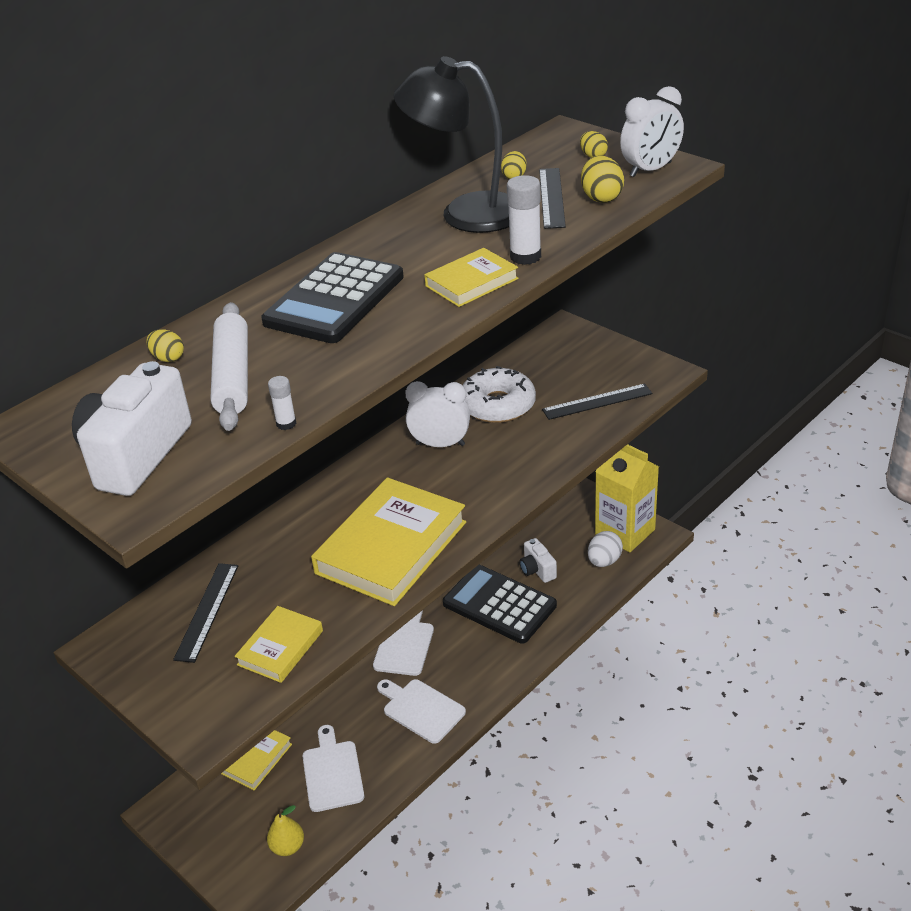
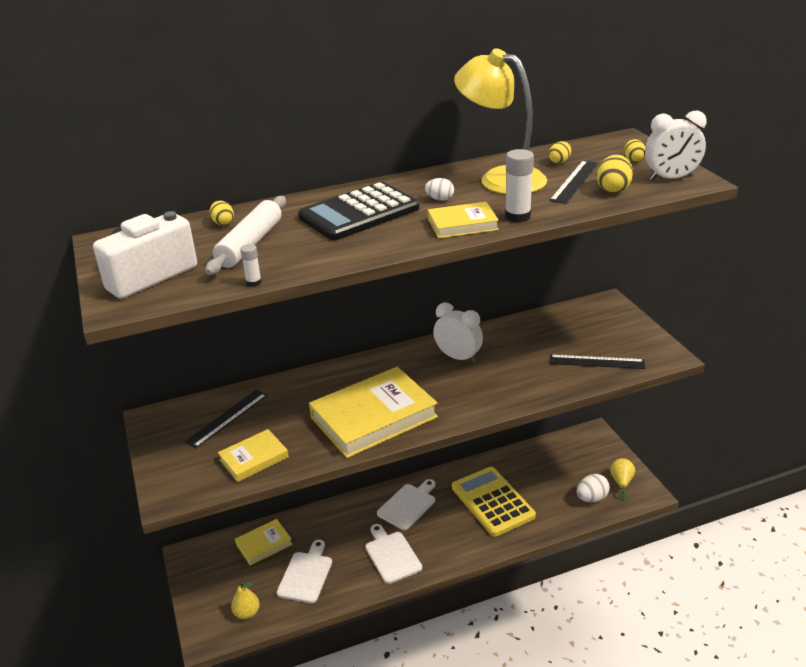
camera: 25 degrees right, 5 degrees down
black lamp [394,56,509,233] -> yellow lamp [454,48,547,194]
black calculator [443,565,557,644] -> yellow calculator [452,467,536,537]
white donut [463,366,536,423] -> none
white camera [519,538,557,583] -> none
yellow carton [595,444,659,552] -> yellow pear [610,458,635,500]
none -> white egg [425,178,454,201]

